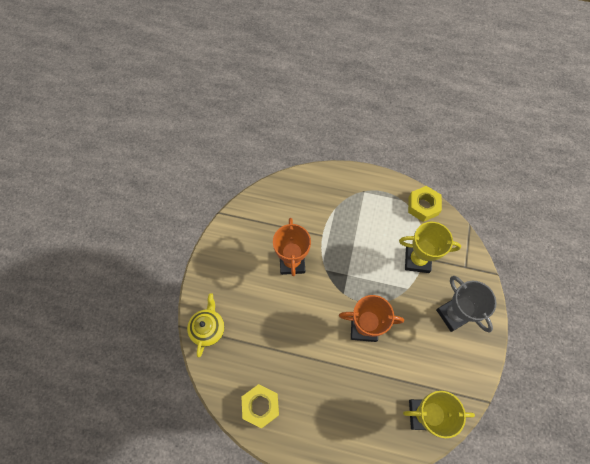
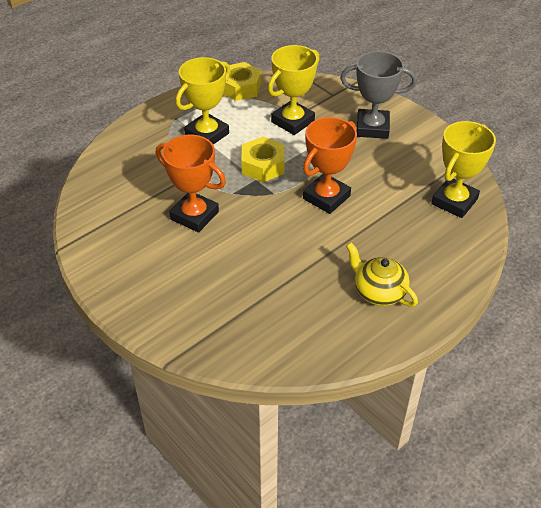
camera: 55 degrees left, 20 degrees down
yellow teapot [187,293,224,358] -> yellow teapot moved to [346,242,418,307]
yellow nut [241,384,279,428] -> yellow nut moved to [241,137,285,182]
none -> yellow trophy [175,57,230,145]

